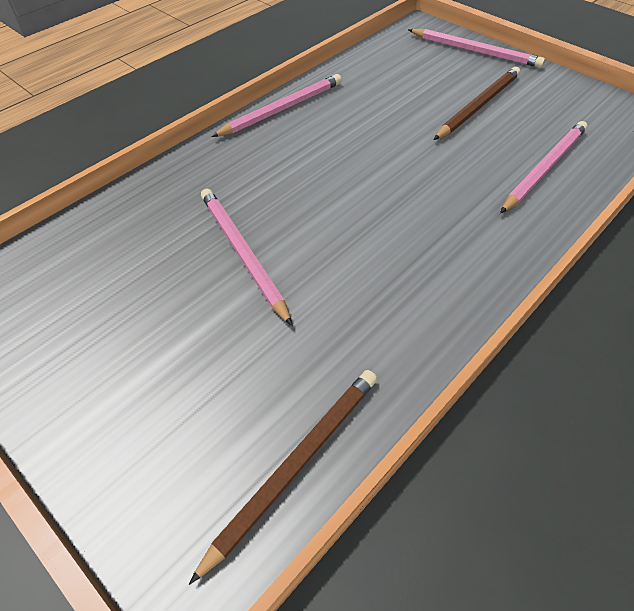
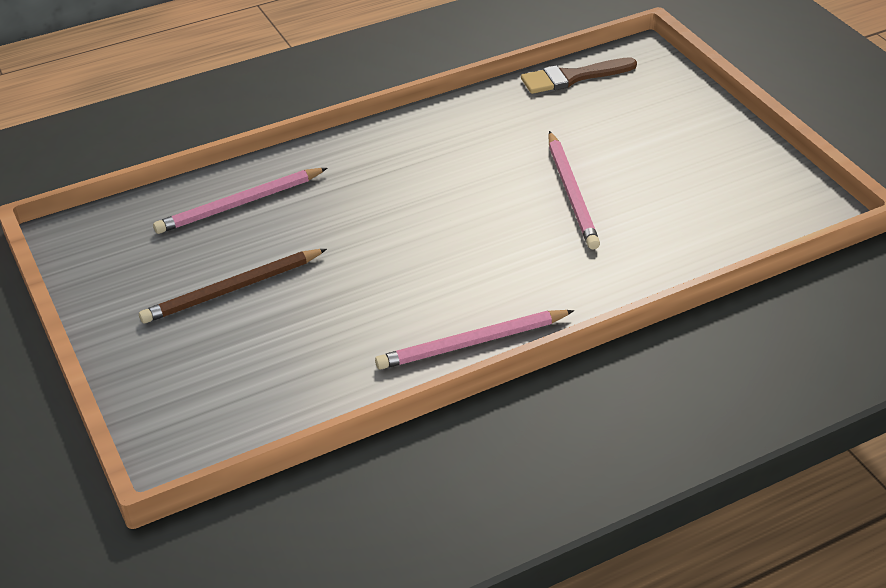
camera: 160 degrees left, 10 degrees down
brown pencil [189,370,377,585] -> brown brush [521,57,637,94]
pink pencil [408,29,545,68] -> none

